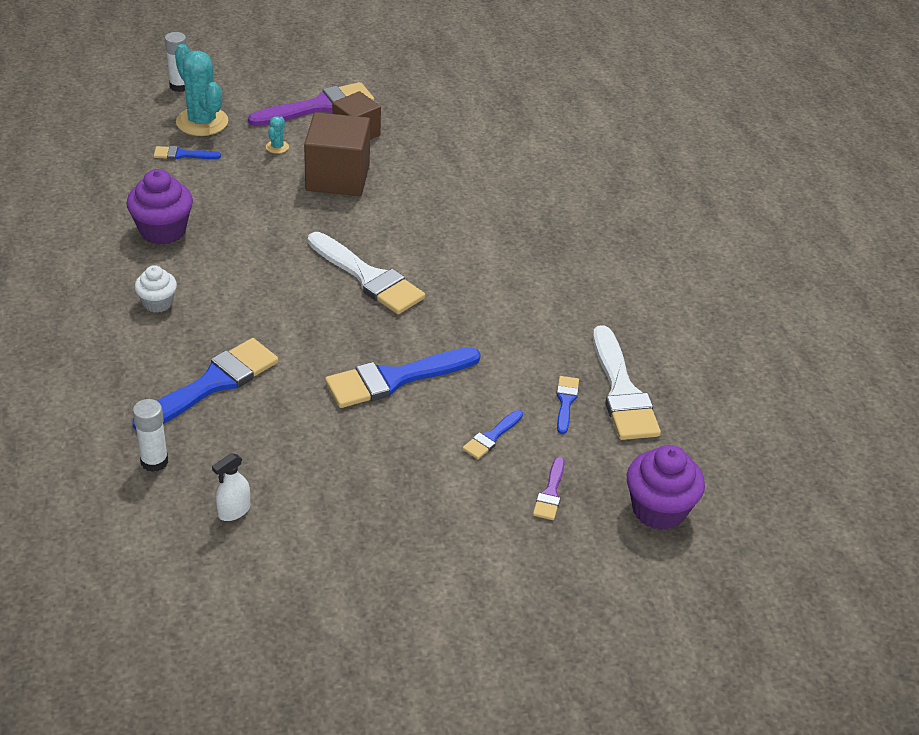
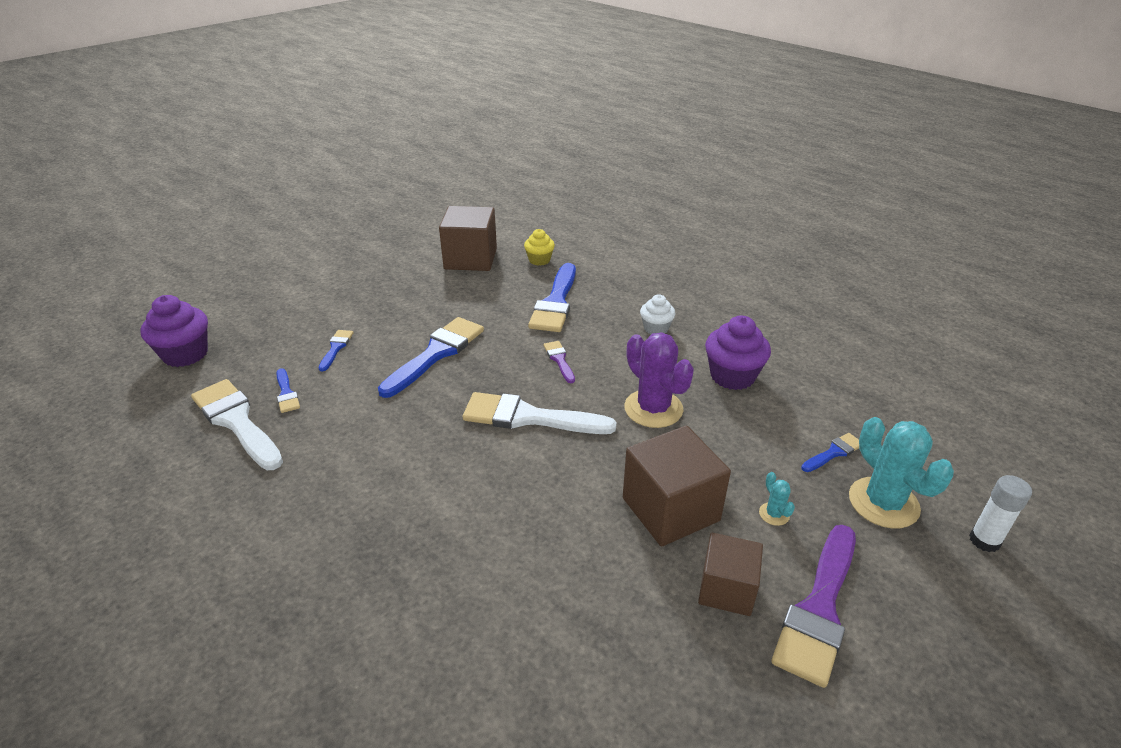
camera: 150 degrees right, 5 degrees down
white glue stick [133,399,168,472] -> yellow cupcake [524,229,555,266]
turquoise cactus [175,44,228,136] -> turquoise cactus turned 45 degrees clockwise [849,417,954,529]
white spray bottle [212,453,250,521] -> brown cube [439,206,497,271]
purple brush [533,457,565,520] -> purple brush moved to [543,341,575,383]
none -> purple cactus [624,332,694,428]

